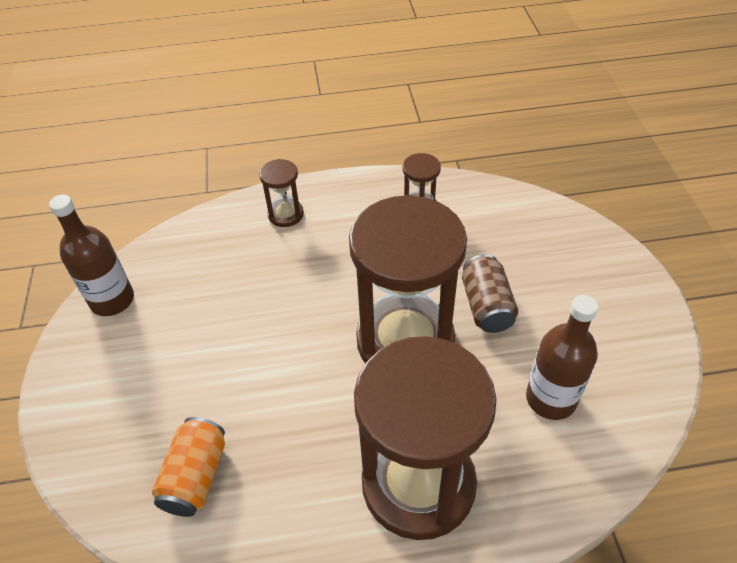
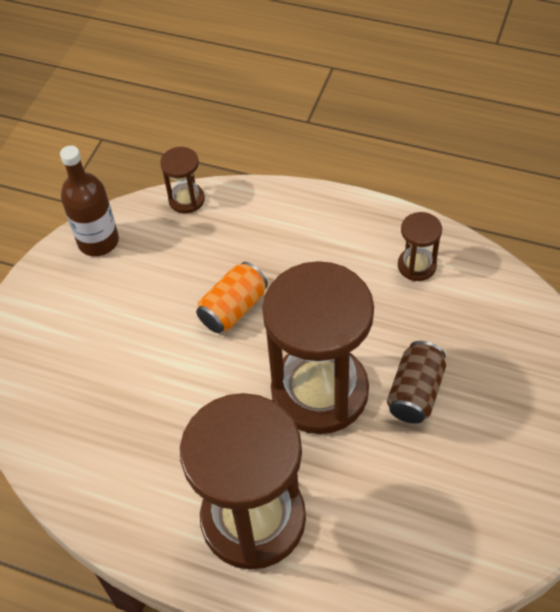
camera: 30 degrees right, 5 degrees up
orange can [152,417,225,517] -> orange can moved to [196,262,268,333]
brown hourglass [259,159,304,227] -> brown hourglass moved to [160,147,205,213]
brown bottle [526,295,598,420] -> none

